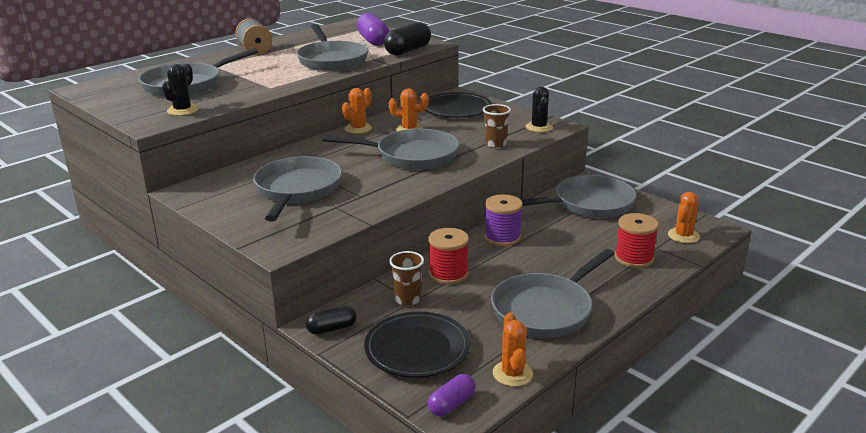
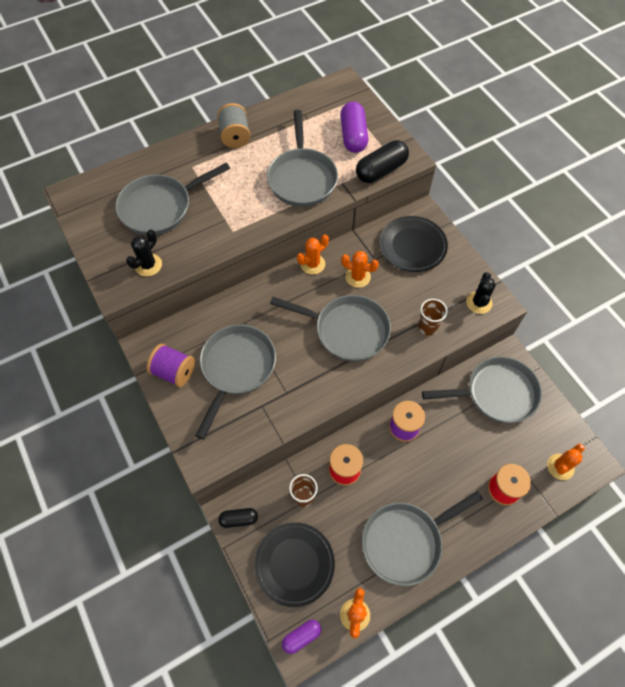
camera: 15 degrees right, 35 degrees up
none -> purple spool [147,344,195,387]

